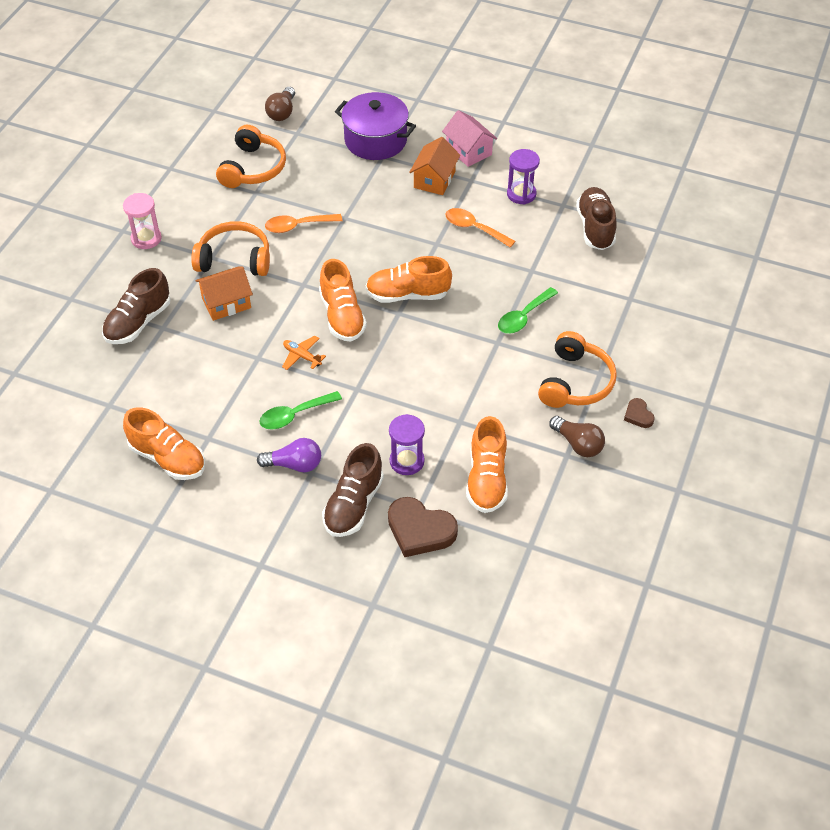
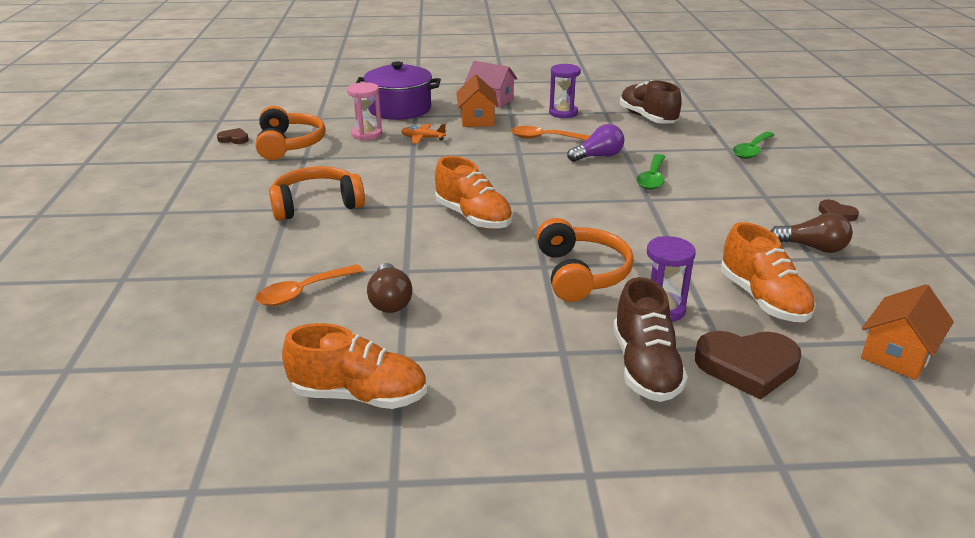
camera: 25 degrees left, 20 degrees down
brown shoe [102,268,170,344] -> none
pink hourglass [123,193,162,249] -> pink hourglass moved to [347,82,382,140]
orange house [195,267,253,321] -> orange house moved to [861,284,954,380]
purple light bulb [257,438,321,472] -> purple light bulb moved to [567,124,624,162]
green spoon [259,391,342,430] -> green spoon moved to [733,132,775,159]
brown light bulb [265,87,295,121] -> brown light bulb moved to [367,263,412,313]
orange spoon [265,214,342,233] -> orange spoon moved to [256,264,363,306]
orange plane [282,335,326,370] -> orange plane moved to [401,124,446,144]
orange shoe [366,256,452,303] -> none
orange headphones [538,331,617,408] -> orange headphones moved to [536,218,634,302]
none -> brown heart [217,128,249,144]

